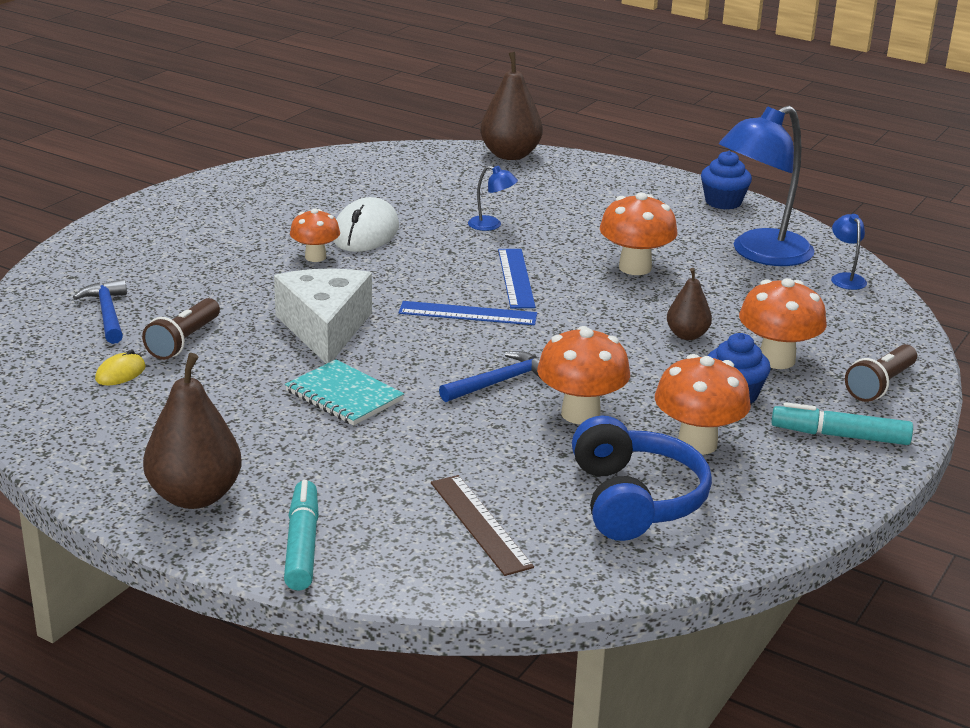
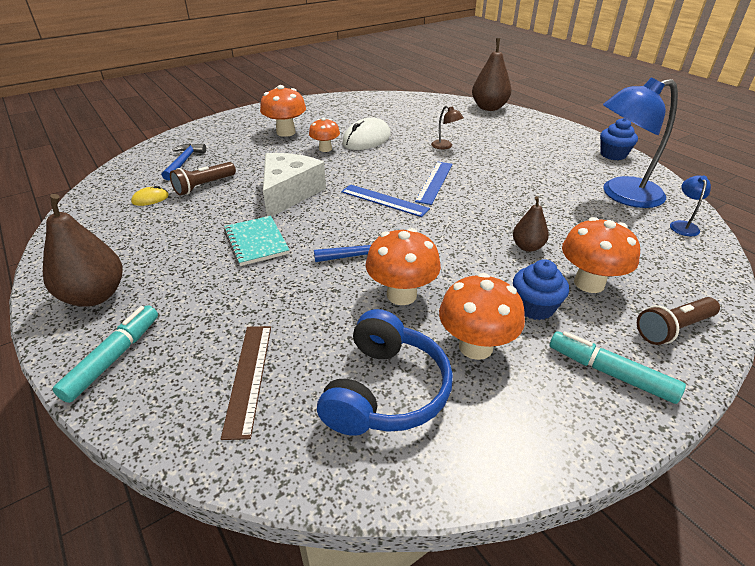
camera: 25 degrees right, 10 degrees up
blue lamp [468,166,518,231] -> brown lamp [431,106,464,149]
orange mushroom [600,192,677,275] -> orange mushroom moved to [260,85,306,137]

